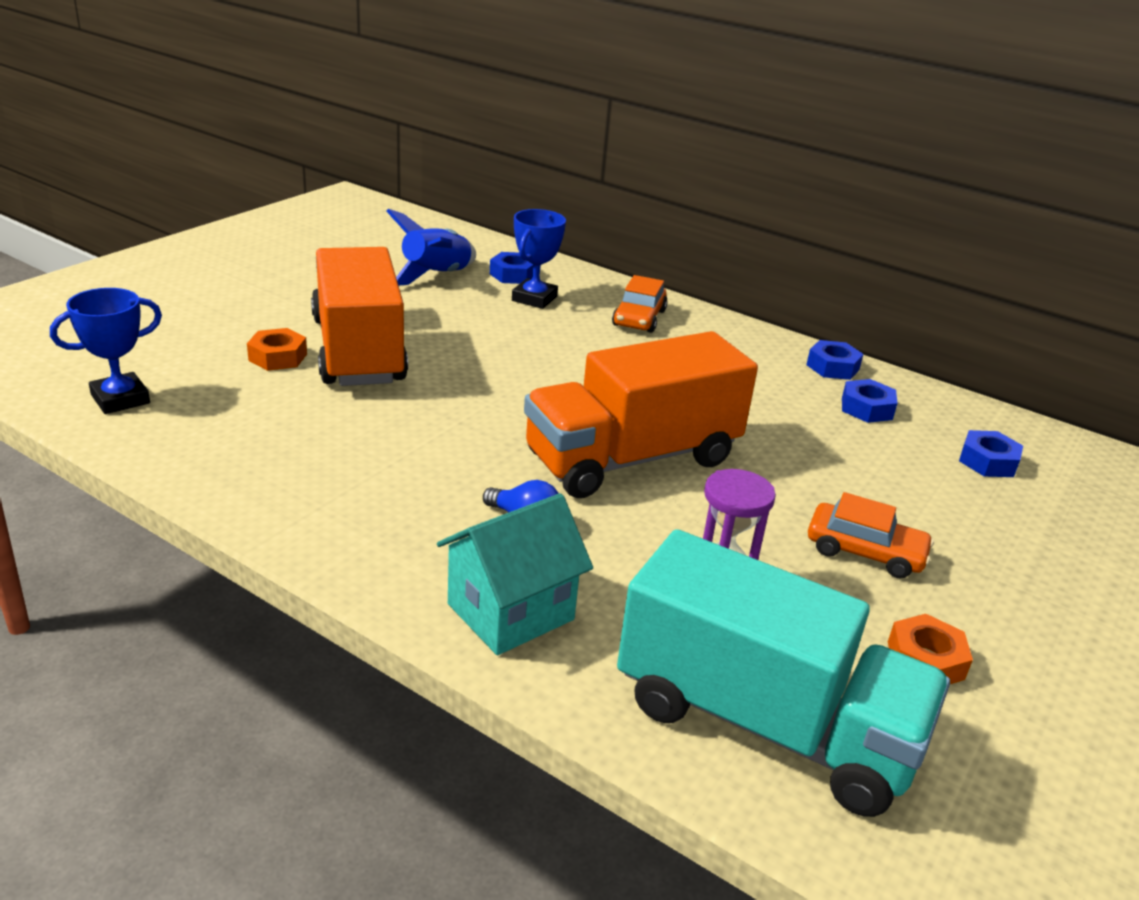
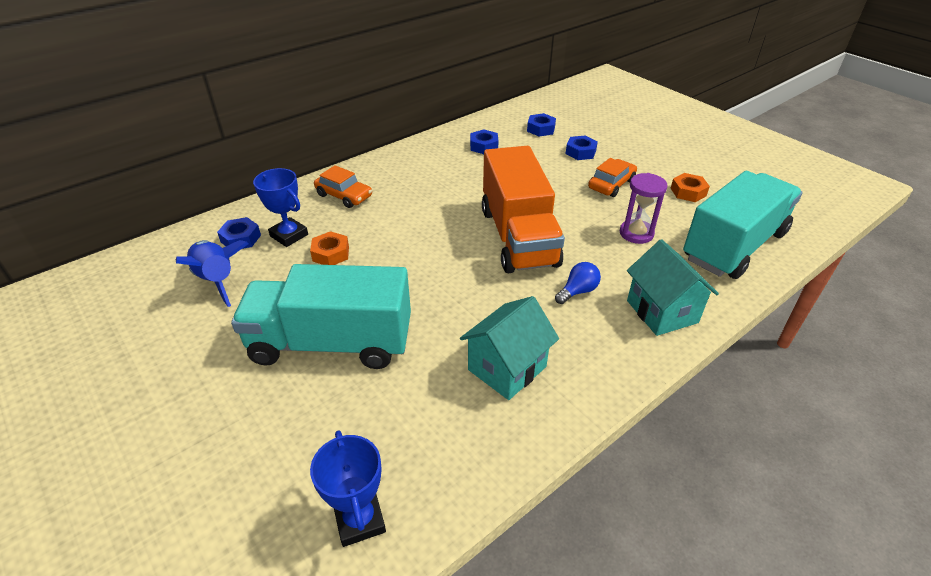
camera: 70 degrees left, 10 degrees up
orange nut [247,328,307,371] -> orange nut moved to [310,231,349,265]
orange truck [311,247,408,386] -> turquoise truck [231,264,411,369]
blue nut [806,340,863,380] -> blue nut moved to [566,135,598,160]
none -> turquoise house [460,296,559,400]

